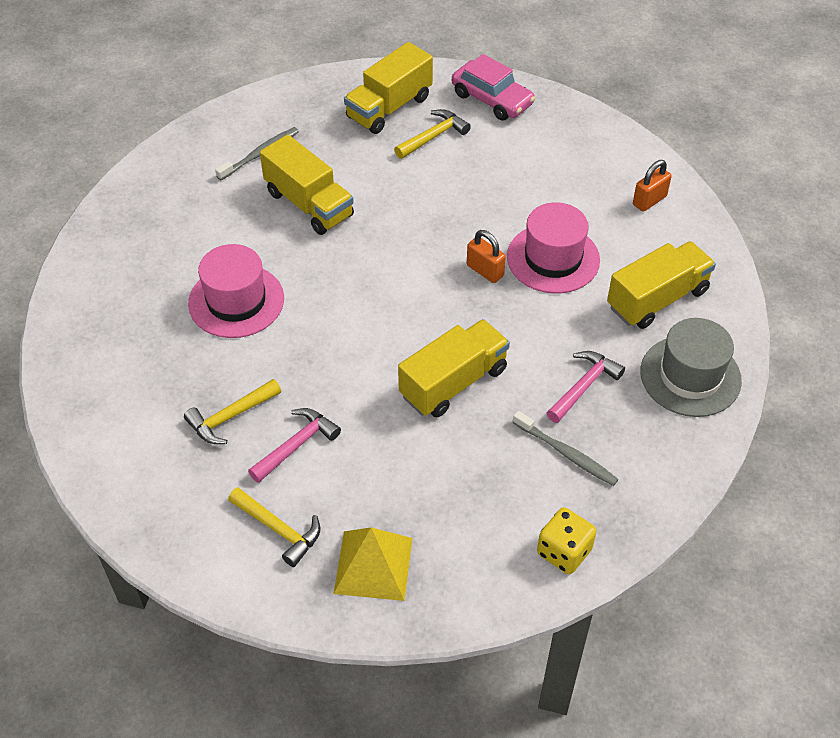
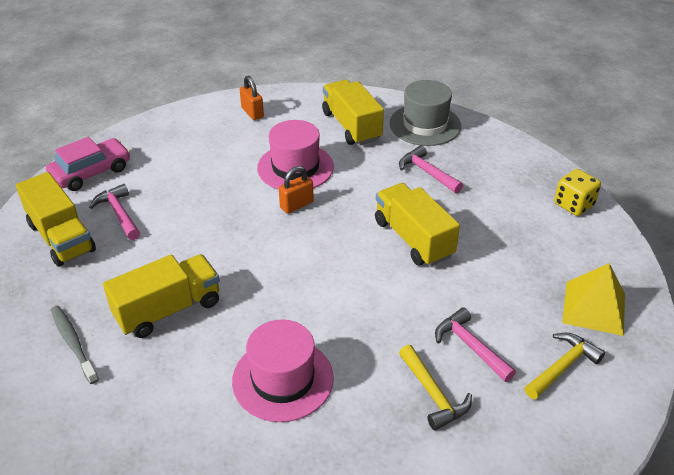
camera: 80 degrees left, 10 degrees down
yellow hammer [394,109,471,159] -> pink hammer [89,184,140,240]
grey toothbrush [513,411,618,486] -> none

